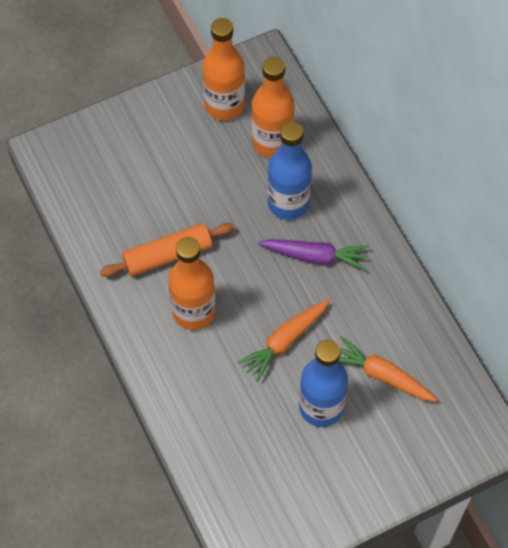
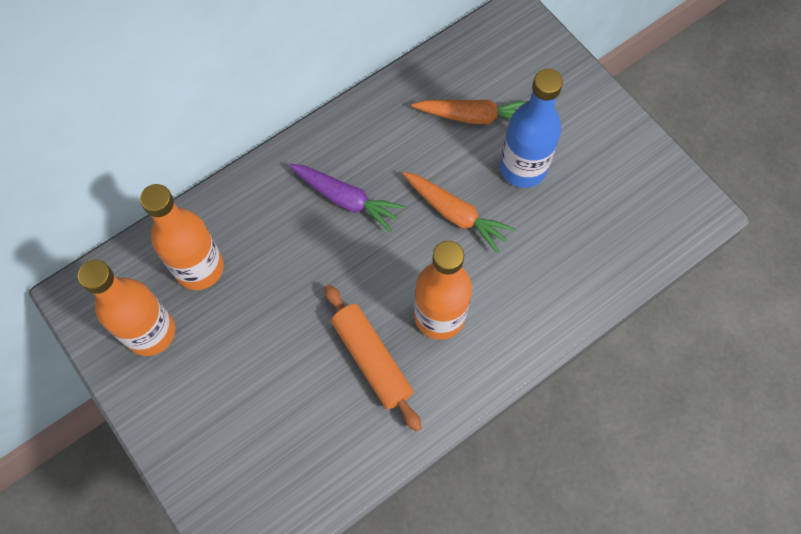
camera: 100 degrees left, 5 degrees up
purple carrot [258,239,369,270] -> purple carrot turned 120 degrees clockwise [289,164,405,232]
blue bottle [267,121,312,220] -> none
orange carrot [339,336,437,402] -> orange carrot turned 105 degrees counterclockwise [411,100,528,124]

